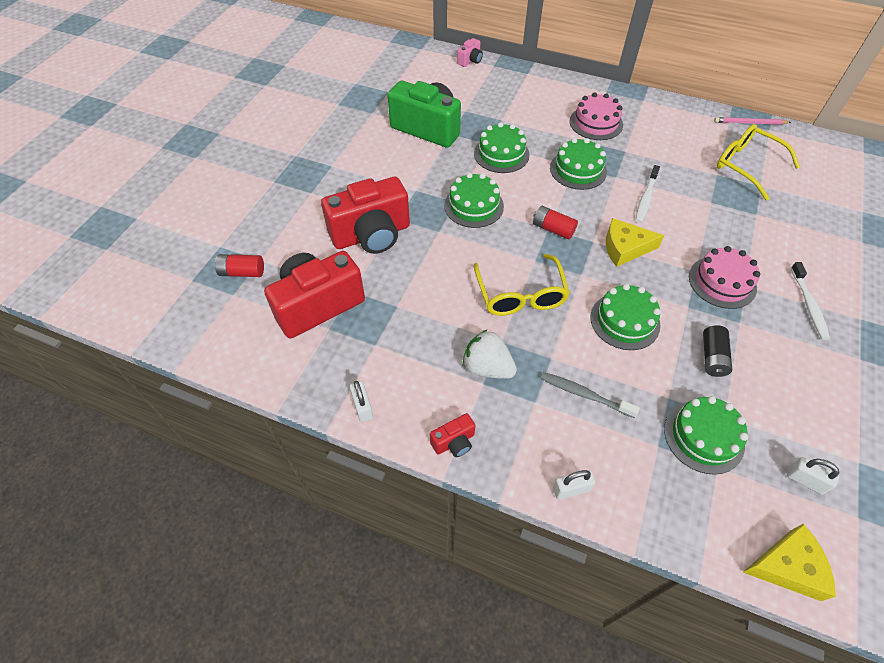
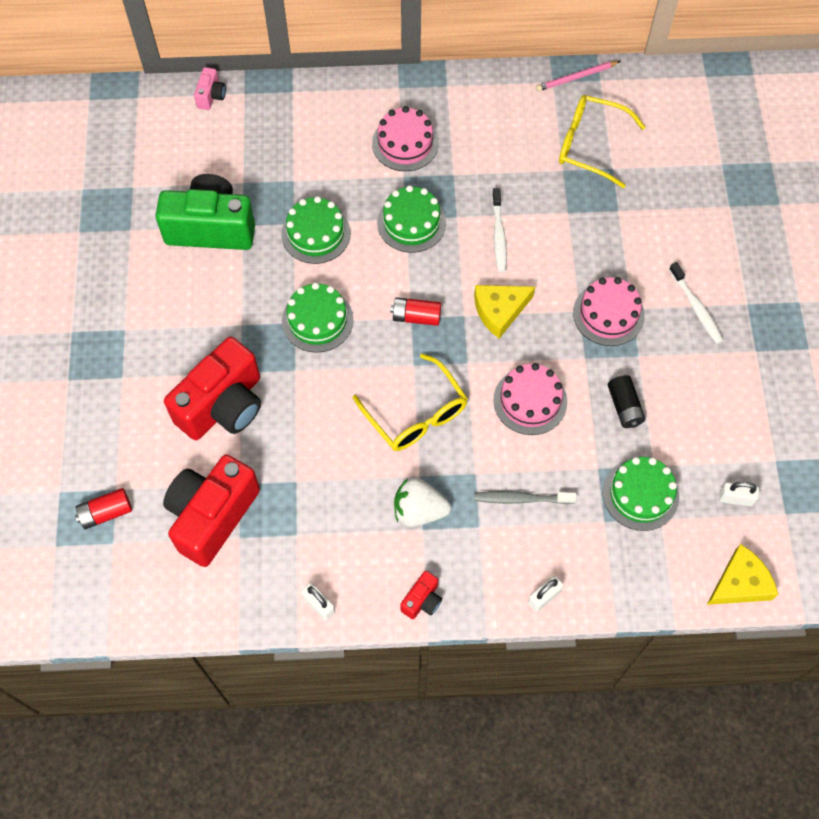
camera: 25 degrees left, 10 degrees up
green cake [590,284,661,350] -> pink cake [493,363,567,435]

